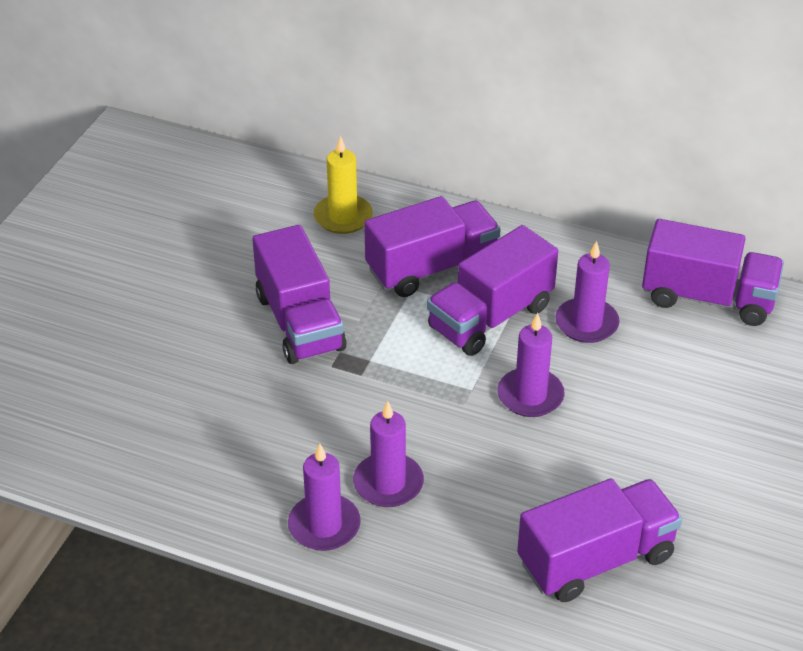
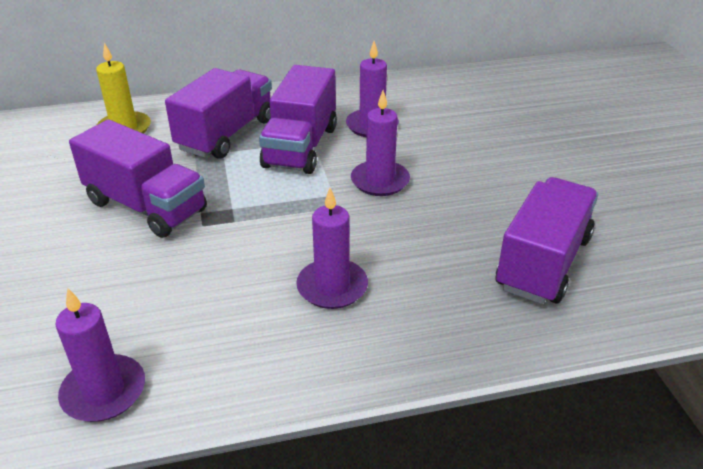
camera: 35 degrees left, 5 degrees down
purple candle [288,444,361,551] -> purple candle moved to [55,288,145,422]
purple truck [642,219,784,326] -> none

